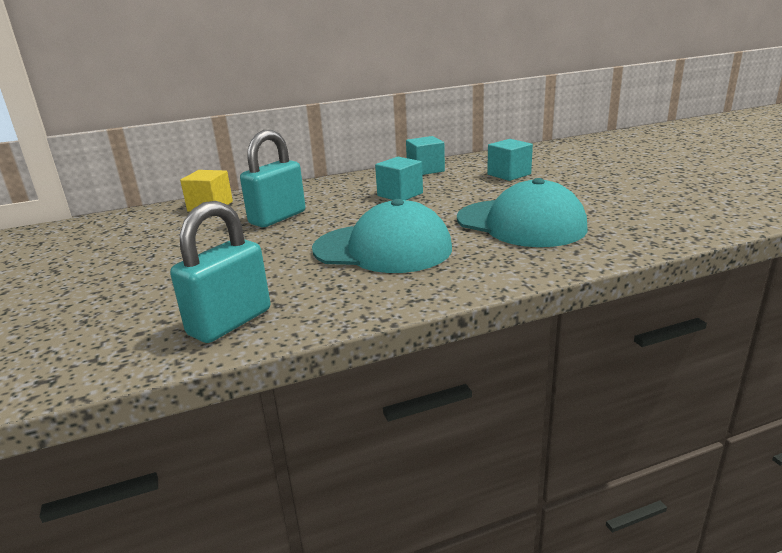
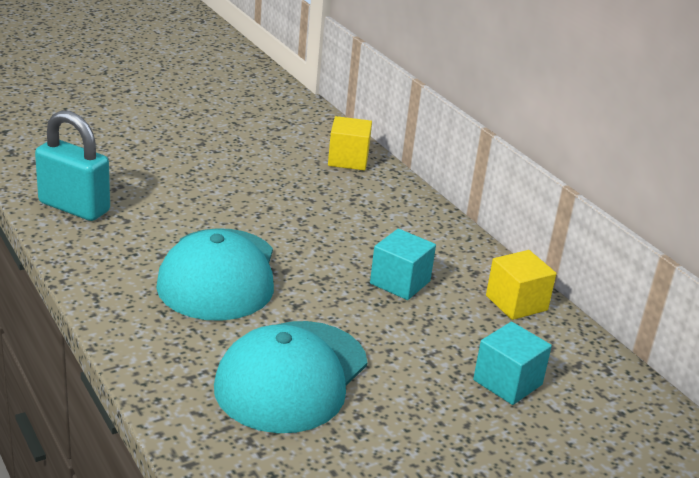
camera: 75 degrees right, 5 degrees up
turquoise padlock [240,130,306,227] -> none
turquoise cube [406,136,445,175] -> yellow cube [486,250,556,320]

